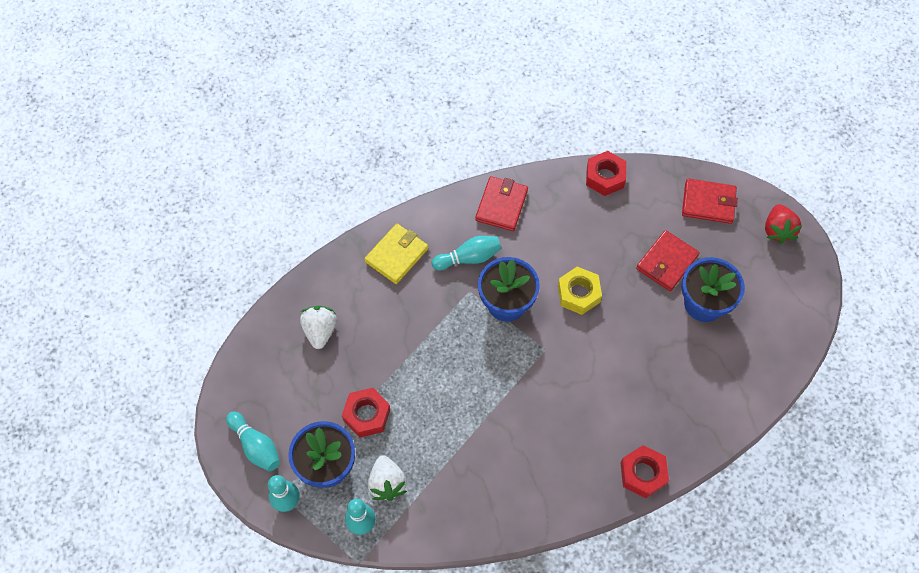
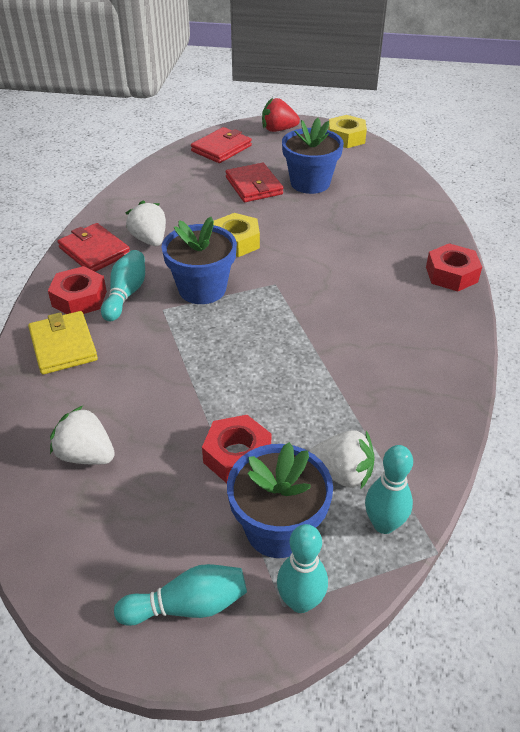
camera: 60 degrees left, 20 degrees down
red nut [586,151,626,196] -> red nut moved to [48,266,107,314]
red strawberry [765,204,803,244] -> red strawberry turned 150 degrees clockwise [262,98,300,132]
none -> white strawberry [125,200,166,246]
none -> yellow nut [328,115,367,148]

